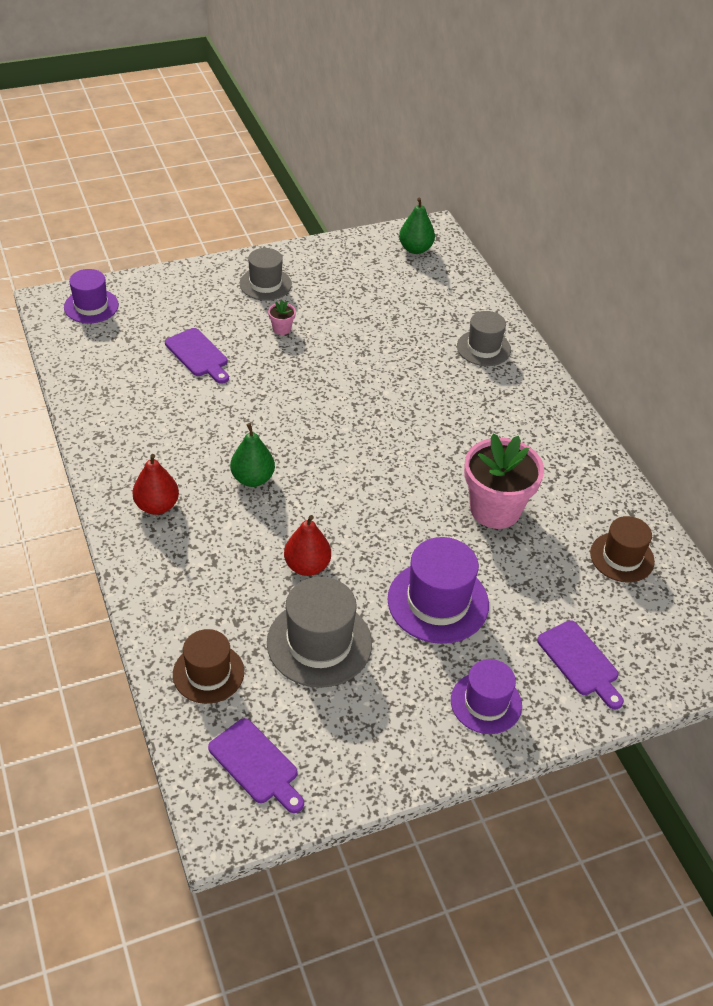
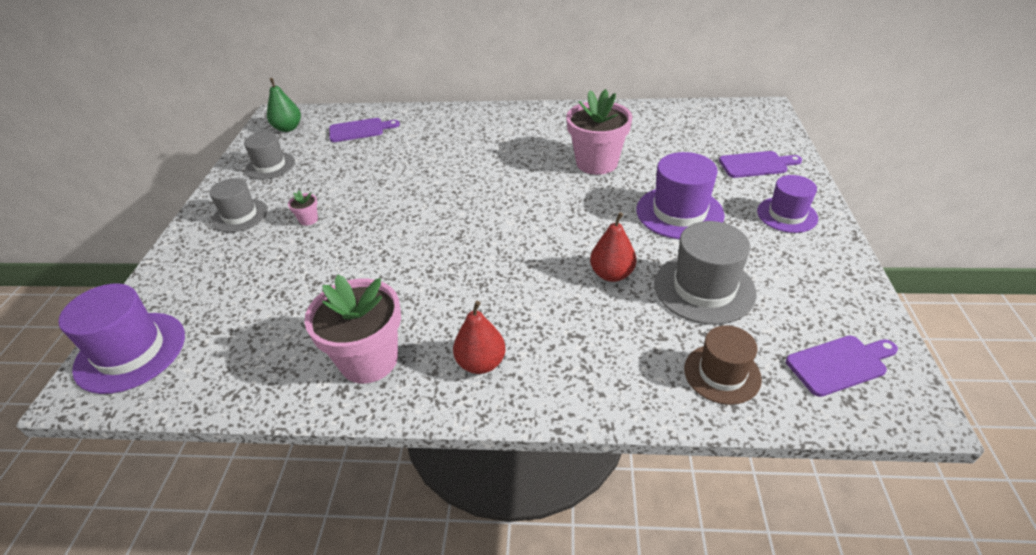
camera: 60 degrees left, 5 degrees down
purple hat [64,269,119,323] -> purple hat [58,283,185,394], size x1.52
purple cutting board [165,328,229,384] -> purple cutting board moved to [329,118,400,142]
green pear [230,423,275,487] -> none
grey hat [457,311,511,366] -> grey hat moved to [244,132,295,180]
brown hat [590,516,655,583] -> none
none -> pink flower pot [304,275,401,383]

